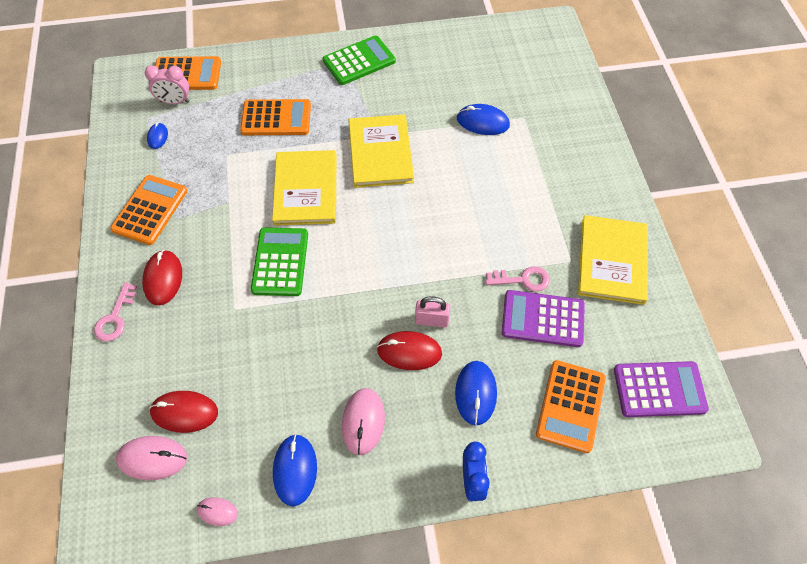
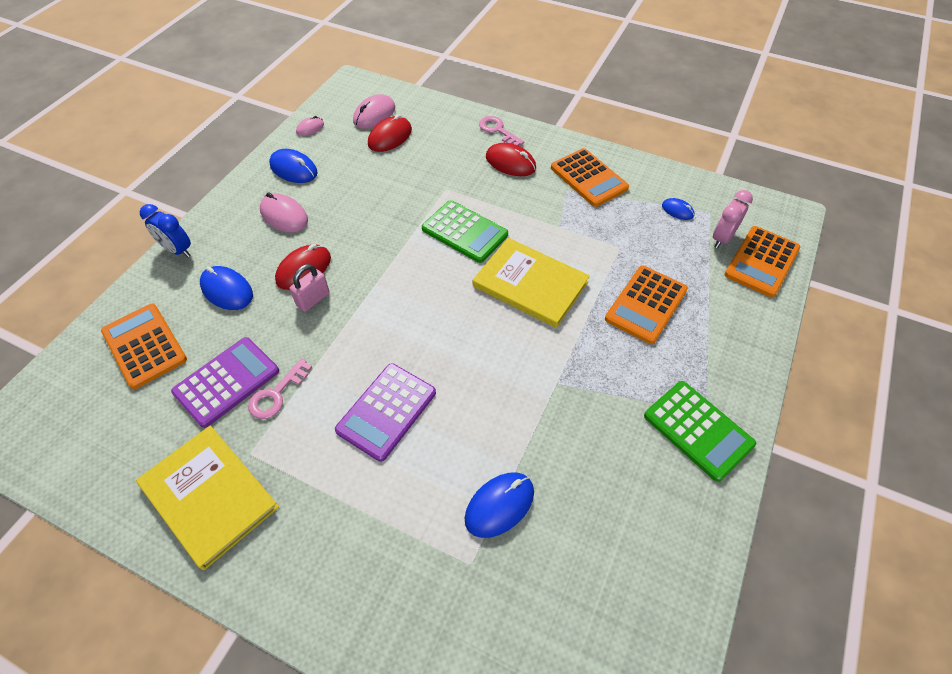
camera: 125 degrees right, 5 degrees down
green calculator [323,35,396,85] -> green calculator turned 45 degrees counterclockwise [644,381,756,482]
yellow book [348,114,414,188] -> none
purple calculator [614,361,709,417] -> purple calculator moved to [335,363,436,462]

